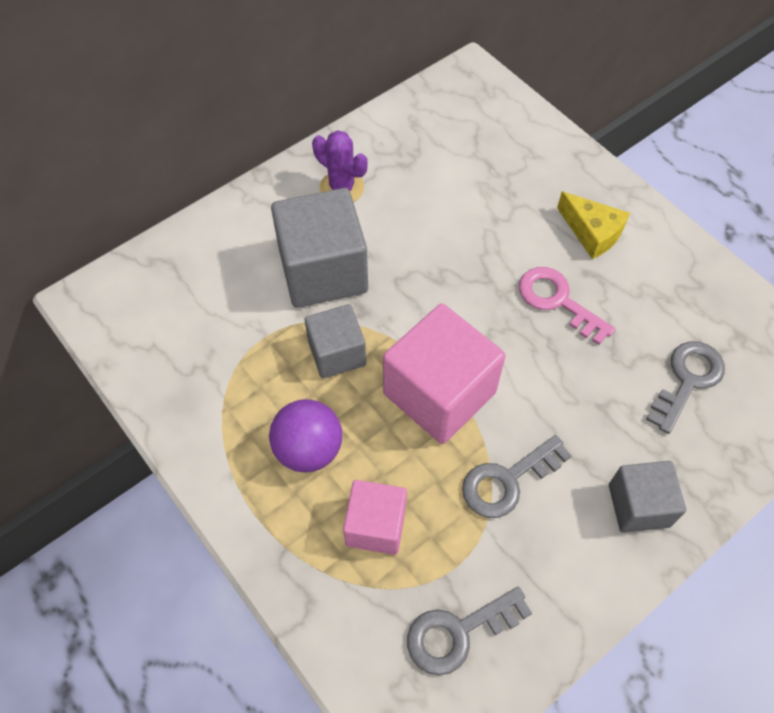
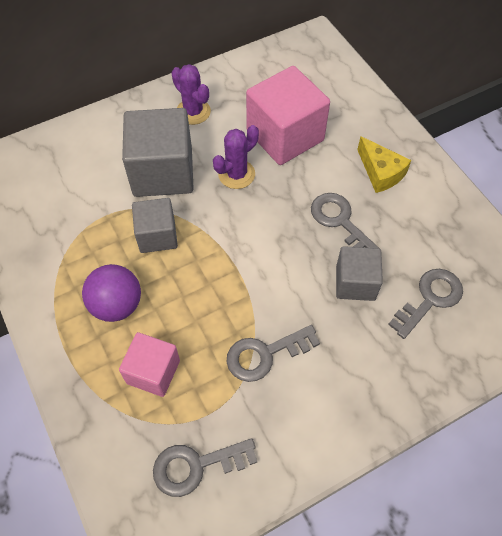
camera: 10 degrees right, 0 degrees up
pink cube [383,304,505,444] -> pink cube moved to [246,66,330,165]
pink key [519,267,615,345] -> grey key [311,193,380,249]
grey cube [609,461,686,533] -> grey cube moved to [336,246,383,301]
none -> purple cactus [213,125,259,189]

